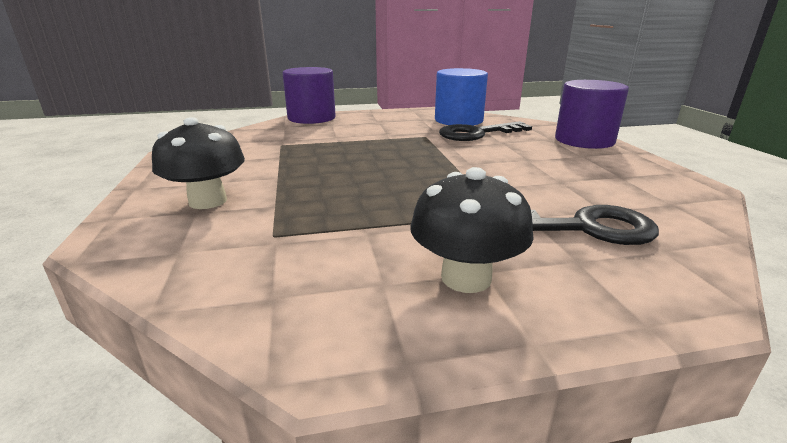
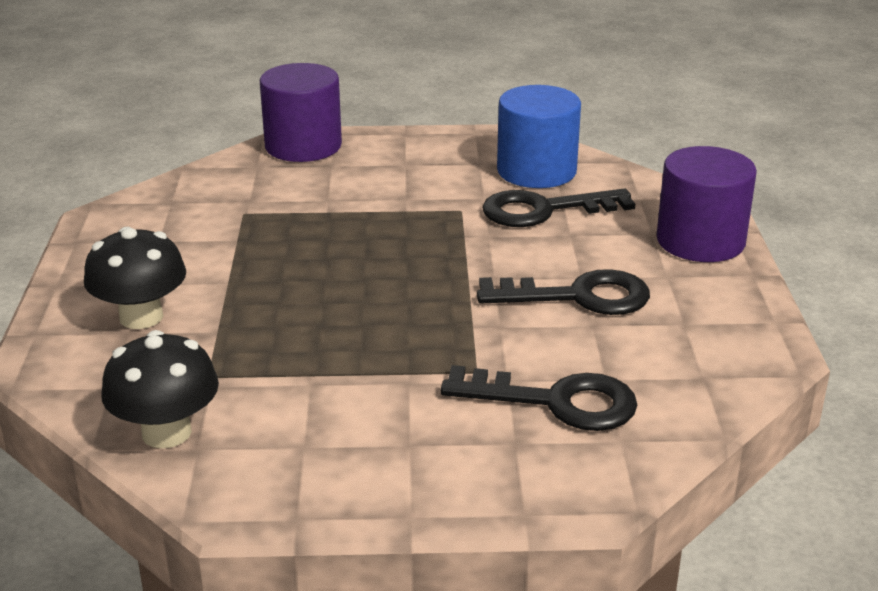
camera: 10 degrees right, 5 degrees up
black mushroom [410,167,534,293] -> black mushroom moved to [101,330,219,448]
none -> black key [477,269,650,315]

